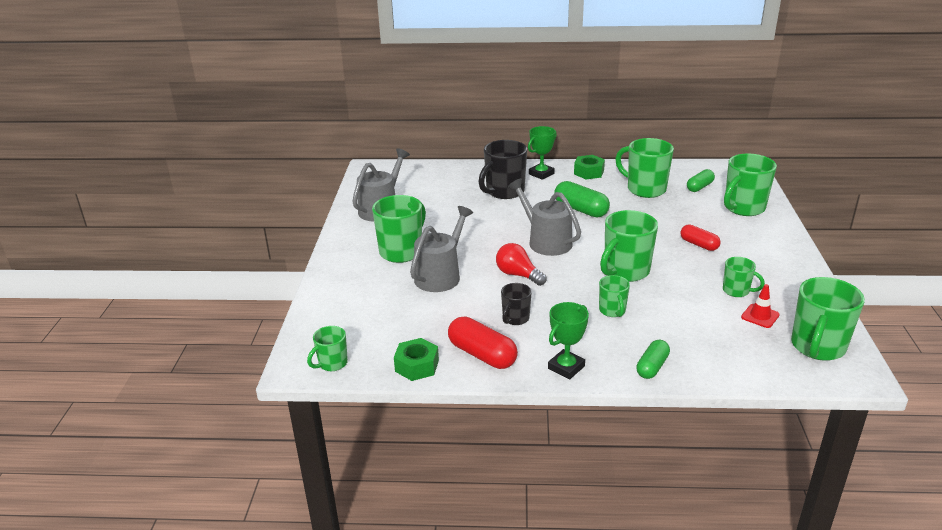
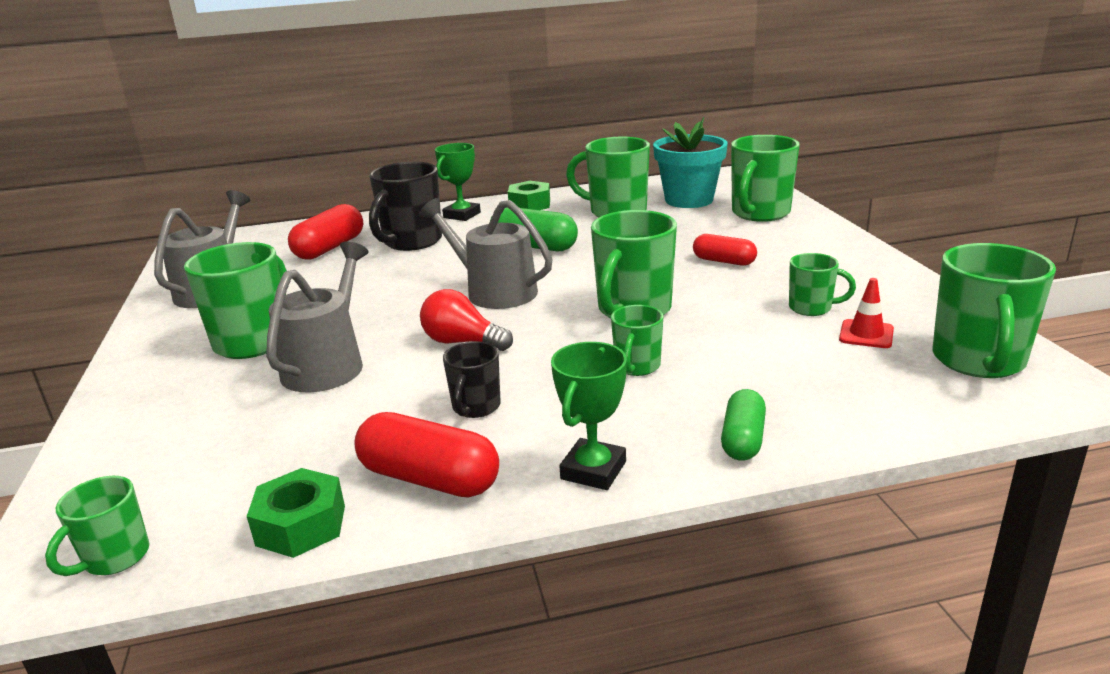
camera: 15 degrees left, 5 degrees down
green mug [599,275,630,317] -> green mug turned 45 degrees clockwise [611,305,664,376]
green capsule [687,169,715,192] -> turquoise flower pot [653,117,728,208]
none -> red capsule [288,204,363,260]

